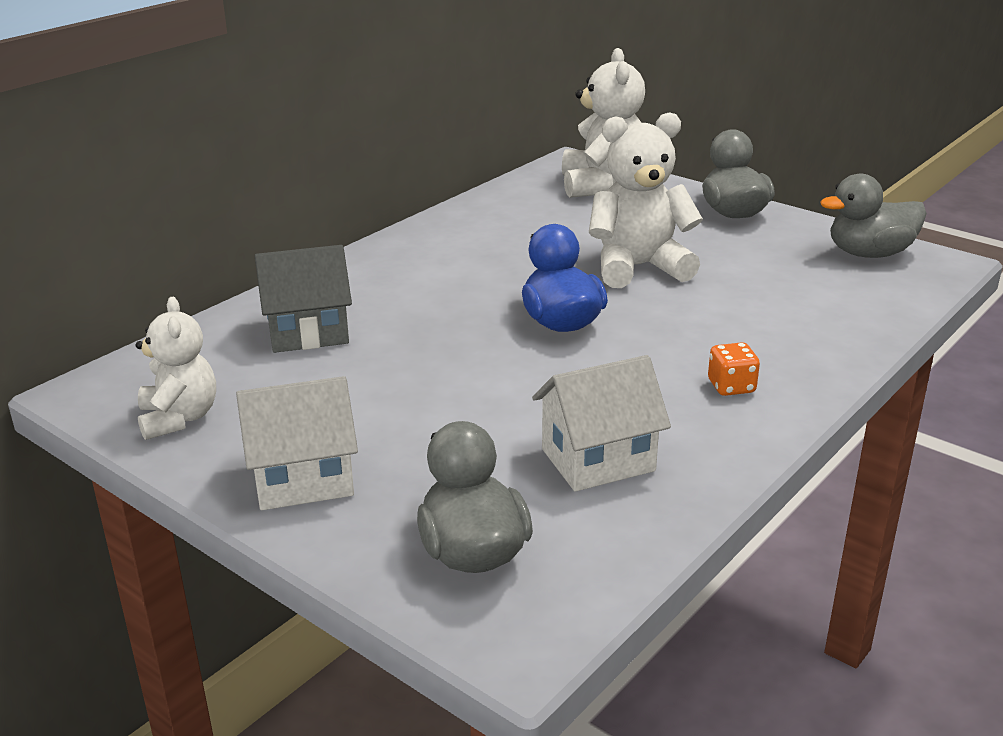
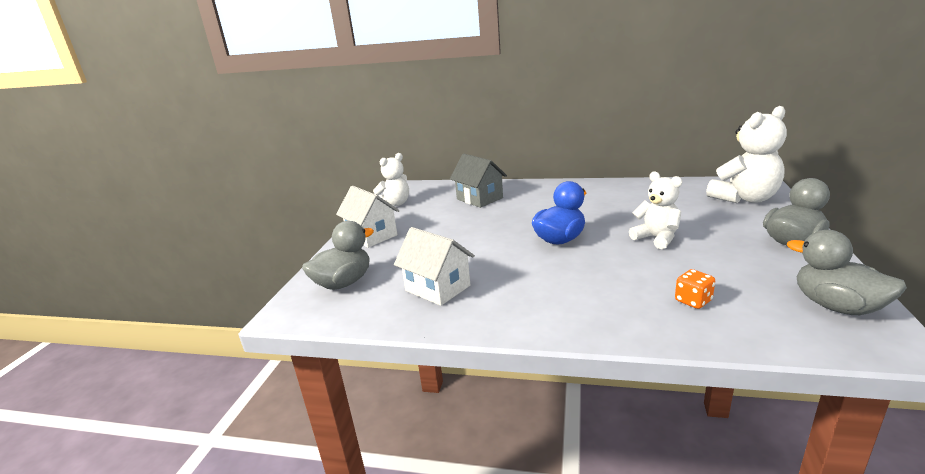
camera: 65 degrees right, 5 degrees down
white teddy bear [589,112,703,288] -> white teddy bear [629,171,682,249], size x0.65
orange dice [708,342,760,396] -> orange dice moved to [675,269,715,309]

